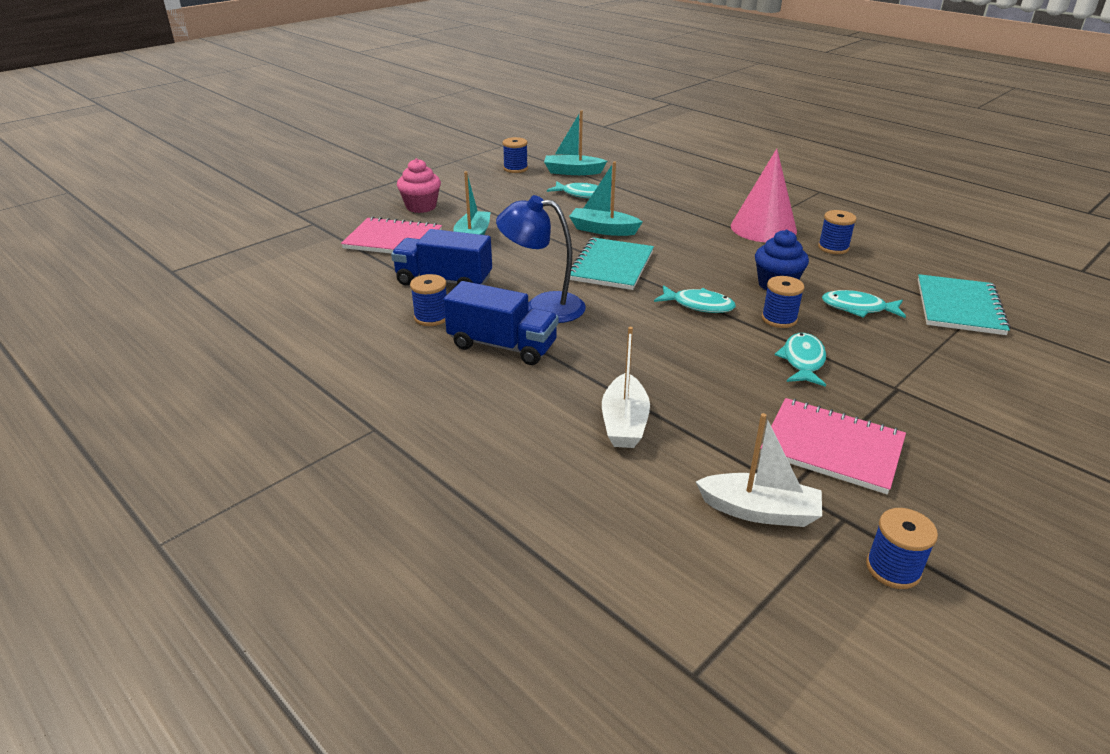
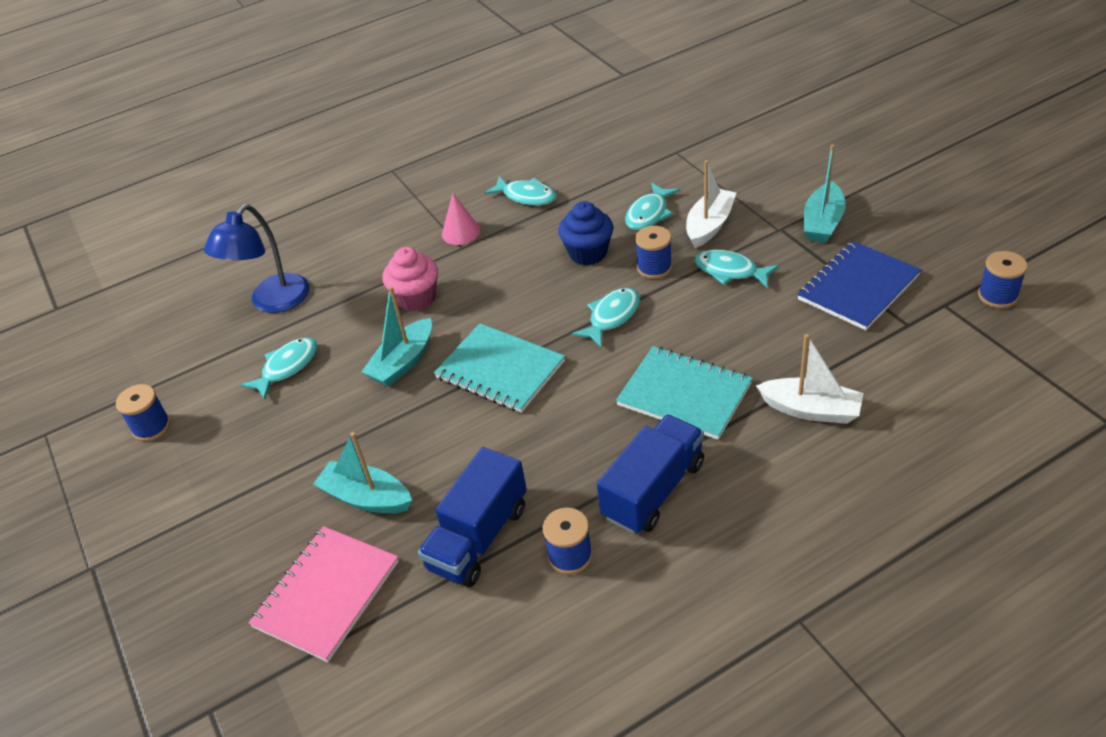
camera: 70 degrees left, 10 degrees up
pink cupcake [397,158,441,213] -> pink cupcake moved to [382,247,438,311]
blue lamp [496,195,586,323] -> blue lamp moved to [204,204,309,313]
turquoise boat [544,110,607,175] -> turquoise boat moved to [804,145,846,243]
white boat [696,413,822,527] -> white boat moved to [686,160,736,248]
pink cone [731,149,797,242] -> pink cone [442,193,480,245], size x0.53
pink notebook [760,398,906,494] -> blue notebook [797,241,921,330]
blue spool [818,210,856,254] -> turquoise fish [484,176,557,205]
turquoise notebook [918,274,1010,335] -> turquoise notebook moved to [616,346,753,440]

